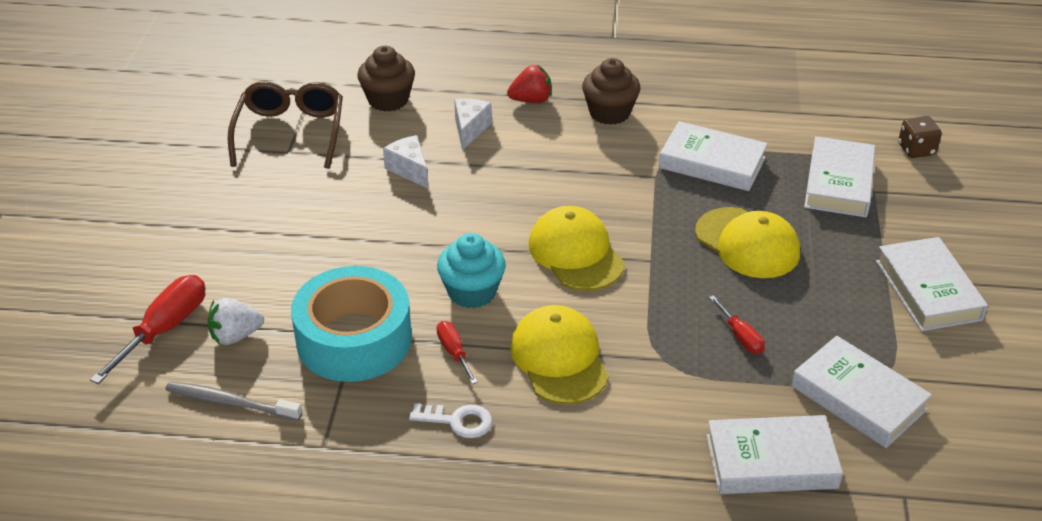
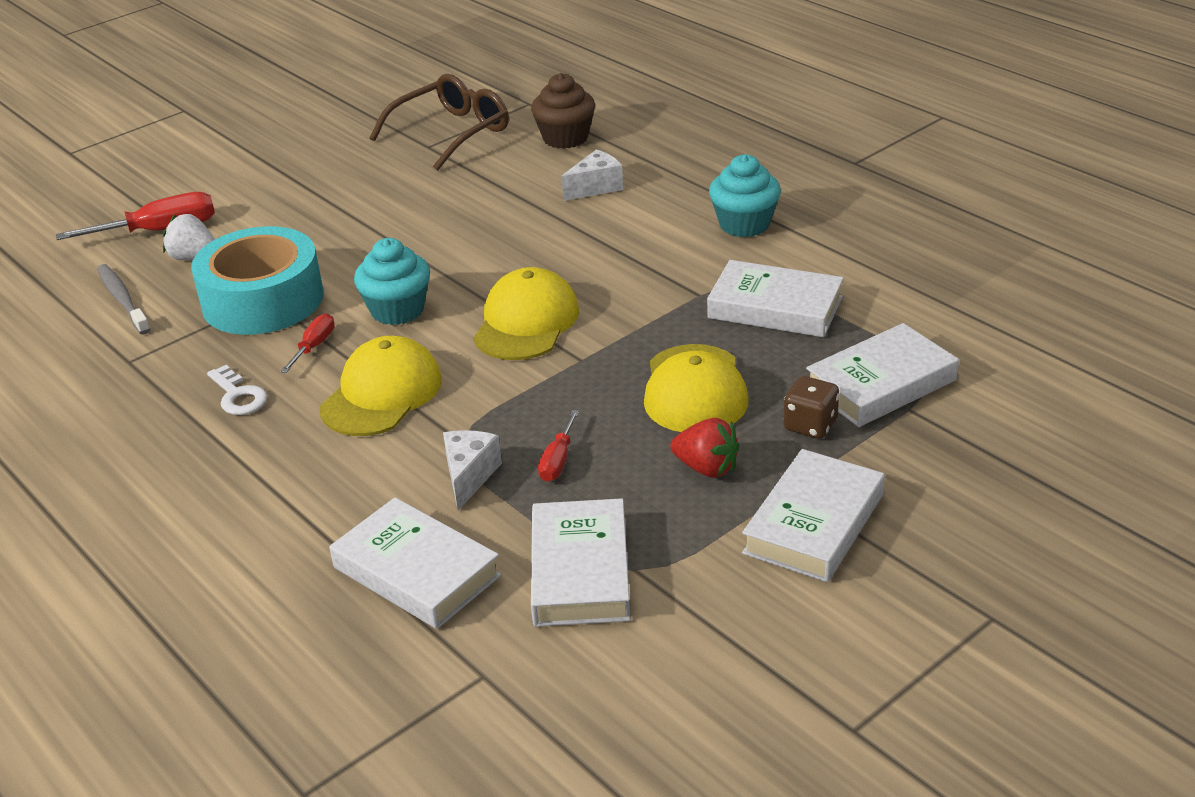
camera: 45 degrees right, 5 degrees down
white cheese [383,135,428,188] -> white cheese moved to [443,430,502,511]
red strawberry [507,65,552,103] -> red strawberry moved to [670,418,740,478]
brown cupcake [582,58,640,125] -> turquoise cupcake [709,154,781,237]
white book [659,121,768,191] -> white book turned 45 degrees counterclockwise [707,260,844,337]
brown dice [898,116,942,158] -> brown dice moved to [784,376,839,439]

